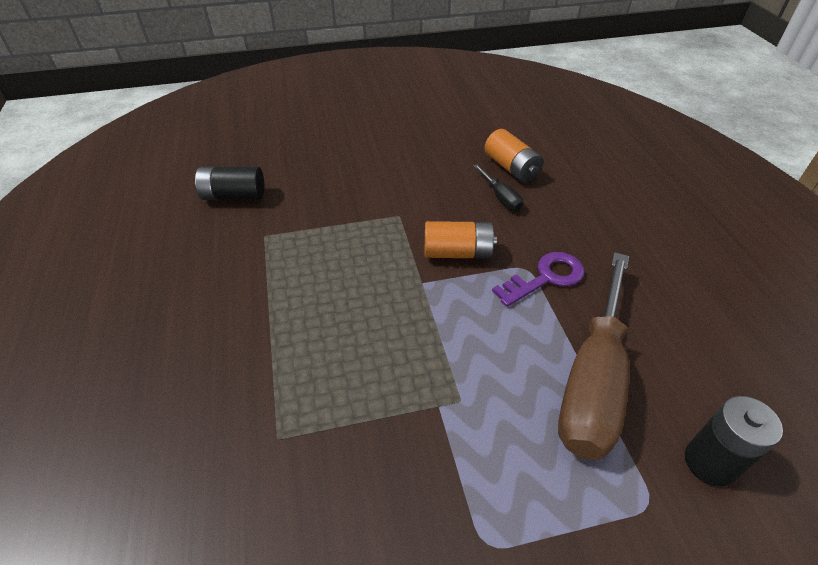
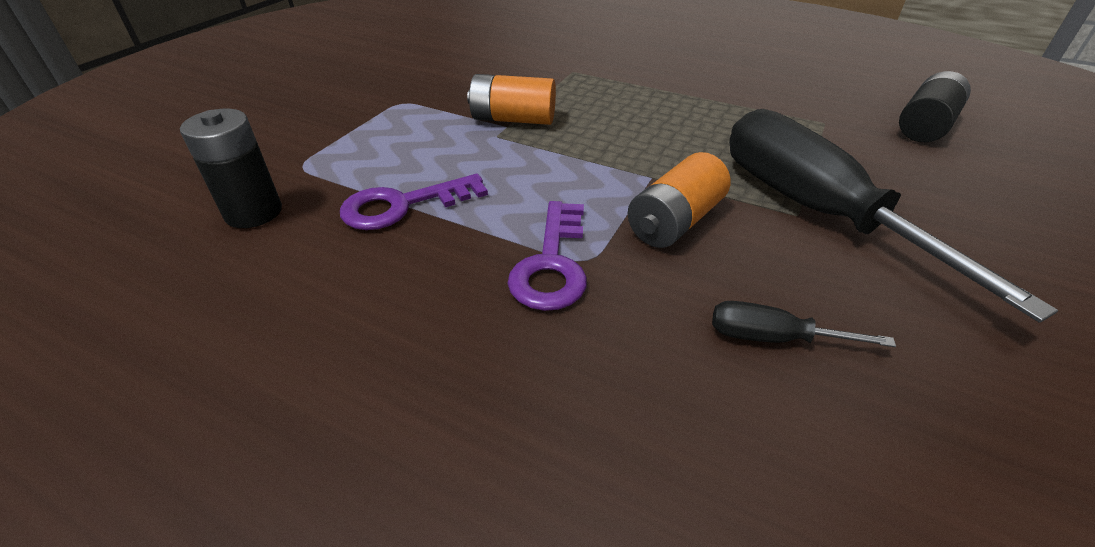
camera: 130 degrees right, 5 degrees down
orange battery [485,129,543,183] -> orange battery moved to [467,74,556,125]
brown screwdriver [558,252,630,460] -> purple key [340,174,488,230]
none -> black screwdriver [729,109,1058,323]

